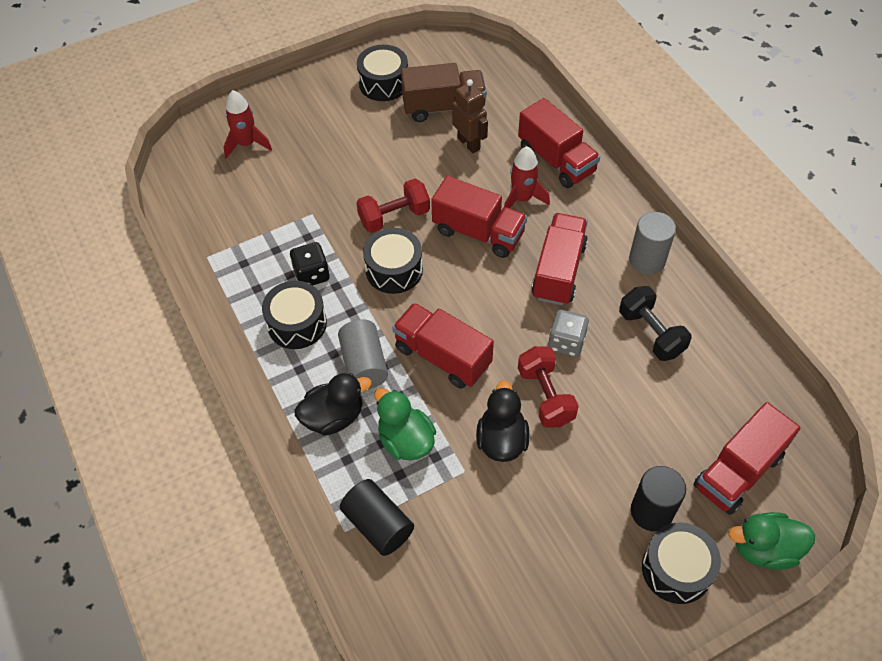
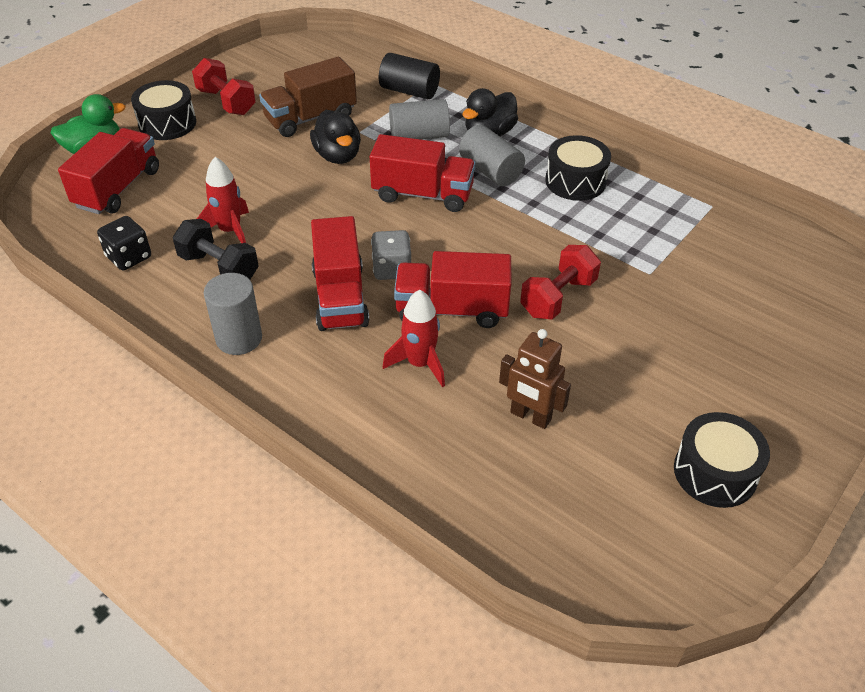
camera: 155 degrees right, 10 degrees down
red rocket [224,90,272,158] -> red rocket moved to [197,157,249,243]
black dice [290,242,330,286] -> black dice moved to [97,216,151,271]
black drum [363,228,423,294] -> none
green duck [374,388,436,460] -> grey cylinder [389,99,450,140]
brown truck [401,63,487,122] -> brown truck moved to [259,57,357,137]
red truck [518,98,600,188] -> none
red dumbbell [518,346,579,428] -> red dumbbell moved to [192,58,256,115]
grey dice [548,310,589,357] -> grey dice moved to [371,230,411,280]
black cylinder [631,466,686,531] -> none

